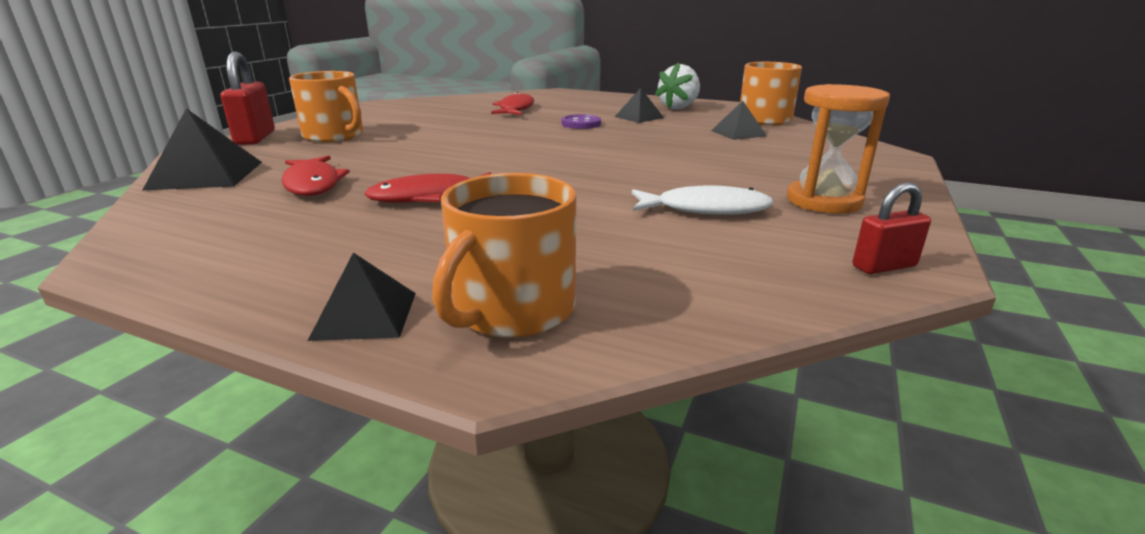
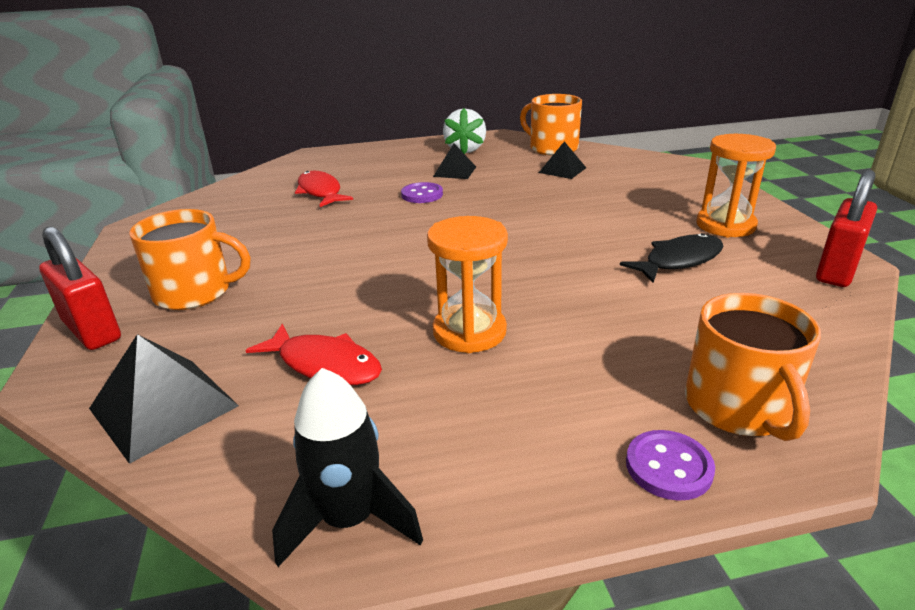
camera: 35 degrees left, 5 degrees up
black pyramid [308,253,416,341] -> purple button [626,430,715,501]
red fish [364,172,491,203] -> orange hourglass [427,216,508,353]
white fish [632,185,774,215] -> black fish [620,233,723,283]
red padlock [853,182,931,274] -> red padlock [816,170,877,287], size x1.67
none -> black rocket [272,368,423,567]

